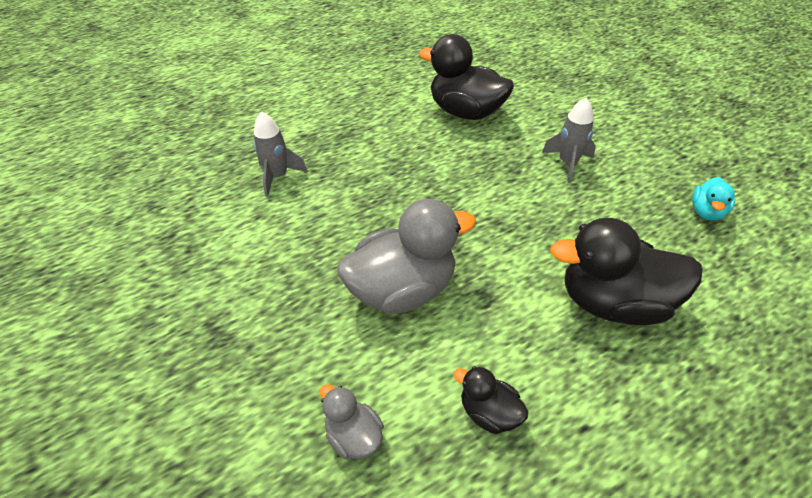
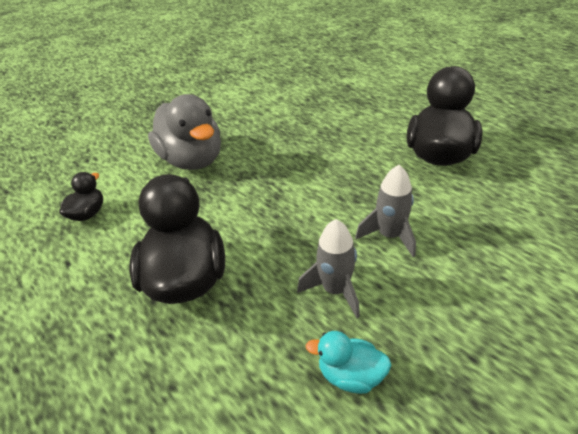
camera: 80 degrees right, 5 degrees down
grey rocket [253,111,308,197] -> grey rocket moved to [297,219,360,318]
grey duck [320,384,384,459] -> none

